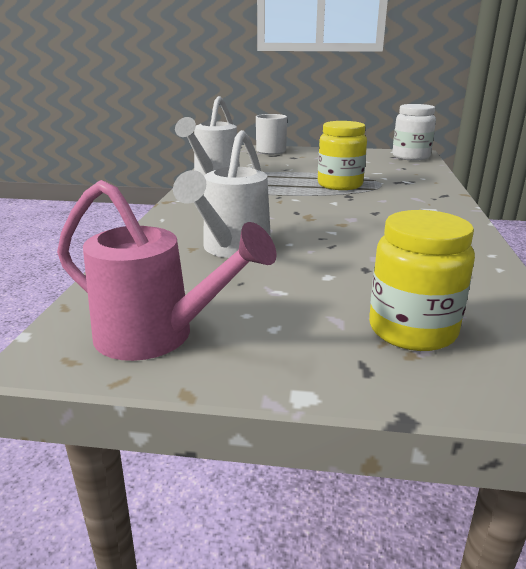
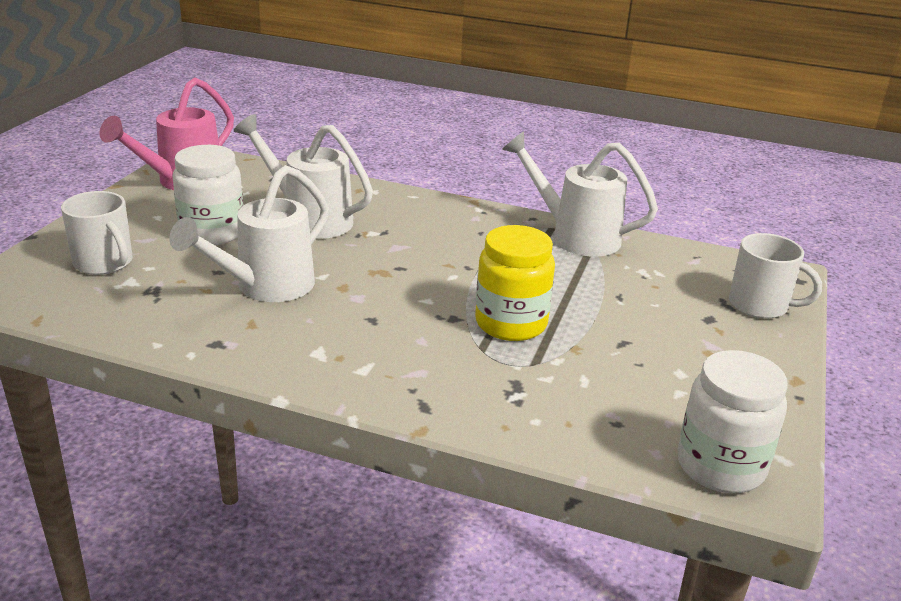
camera: 100 degrees right, 5 degrees up
yellow jar [369,210,475,351] -> white mug [61,191,133,275]
none -> white watering can [169,165,329,302]
none -> white jar [173,145,244,245]

